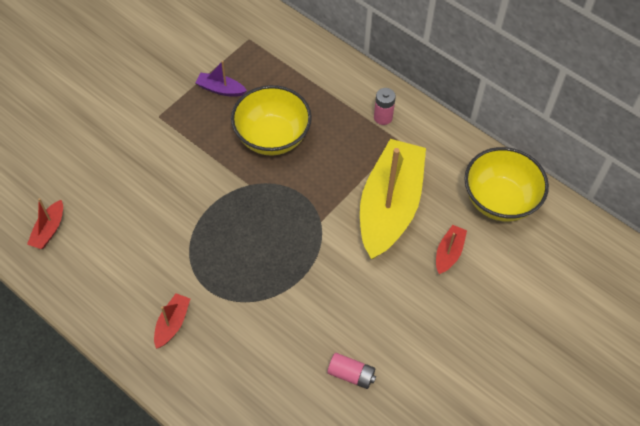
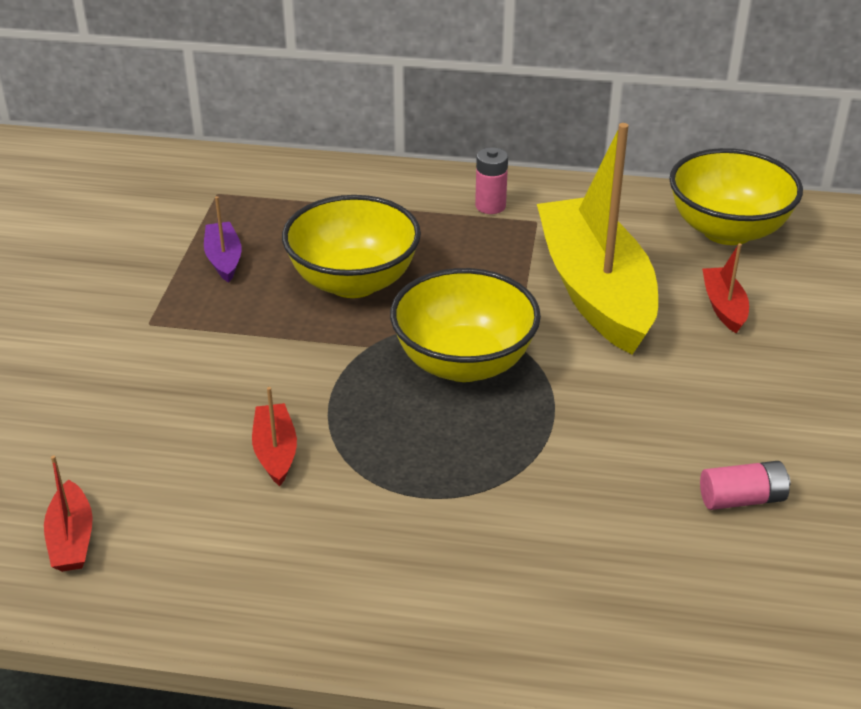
camera: 30 degrees left, 20 degrees down
red boat [154,293,190,349] -> red boat moved to [252,387,297,486]
purple boat [196,61,247,97] -> purple boat turned 90 degrees clockwise [204,196,242,283]
none -> yellow bowl [390,268,541,382]

